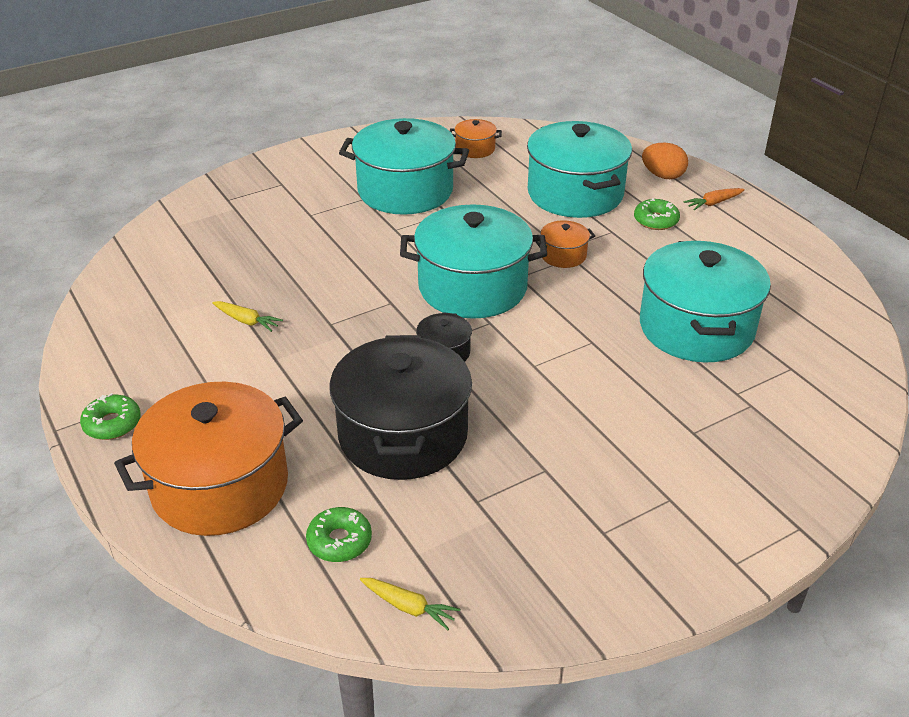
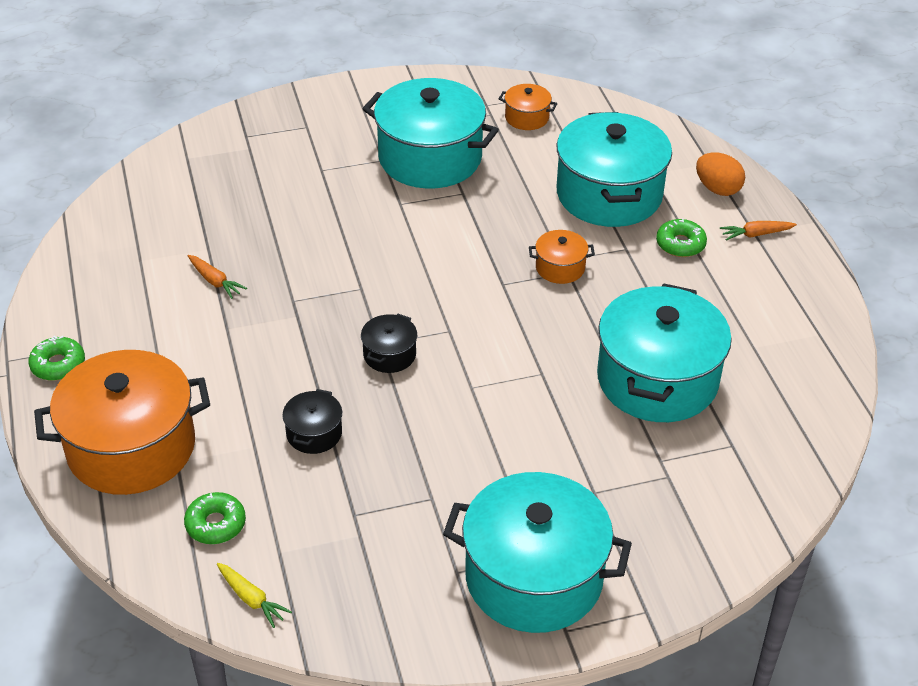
camera: 15 degrees right, 5 degrees up
yellow carrot [212,301,283,332] -> orange carrot [188,255,247,299]
black pot [329,335,472,480] -> black pot [282,389,342,454], size x0.44
turquoise pot [400,204,547,319] -> turquoise pot moved to [443,472,632,633]

